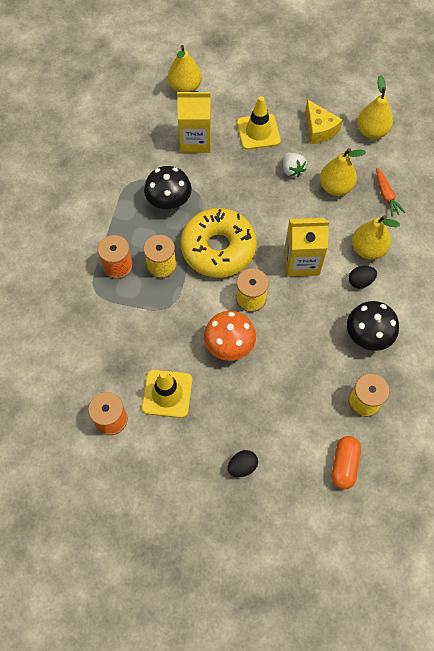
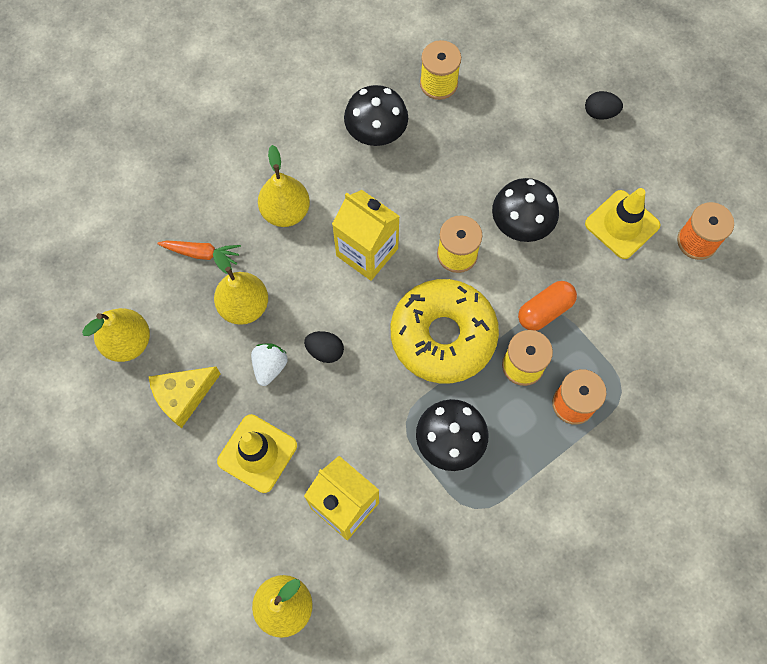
camera: 140 degrees left, 5 degrees up
orange mushroom [204,311,256,361] -> black mushroom [492,178,559,242]
yellow cheese [305,99,343,144] -> yellow cheese turned 135 degrees counterclockwise [149,366,221,428]
orange capsule [332,436,361,489] -> orange capsule moved to [518,281,577,331]
black egg [349,266,377,288] -> black egg moved to [304,331,344,363]
orange carrot [376,168,406,217] -> orange carrot turned 75 degrees clockwise [157,241,241,265]

